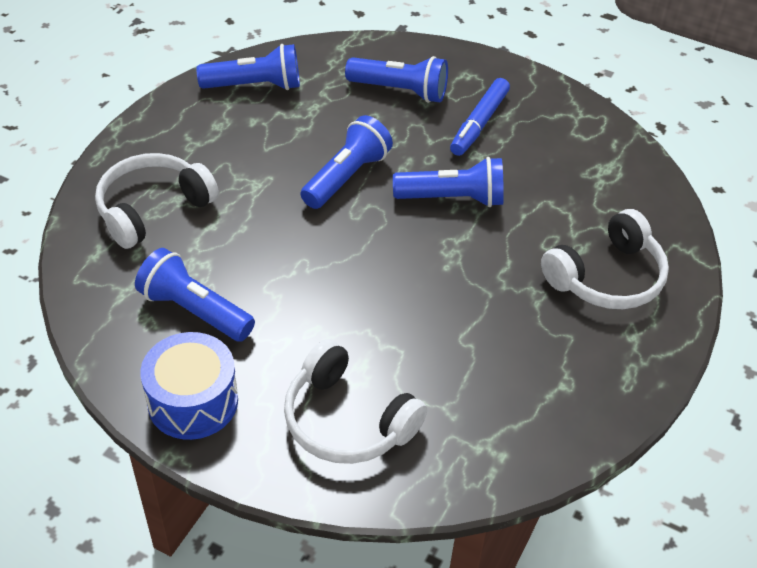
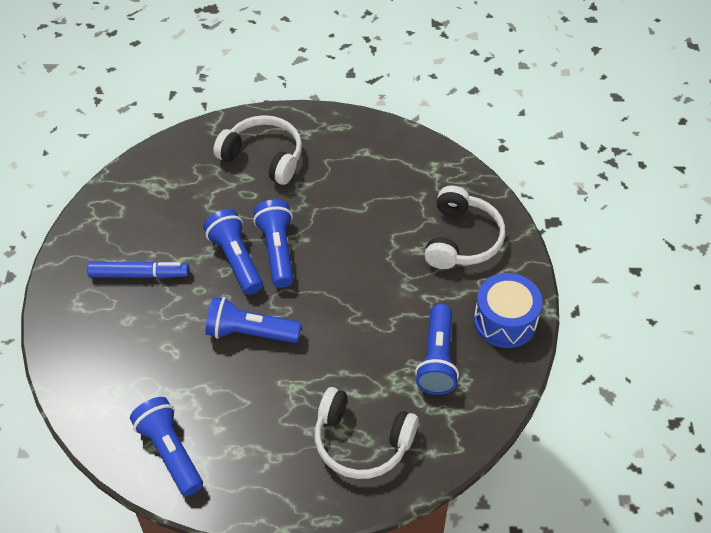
camera: 115 degrees left, 5 degrees up
blue flashlight [345,56,448,103] -> blue flashlight moved to [253,199,294,288]

